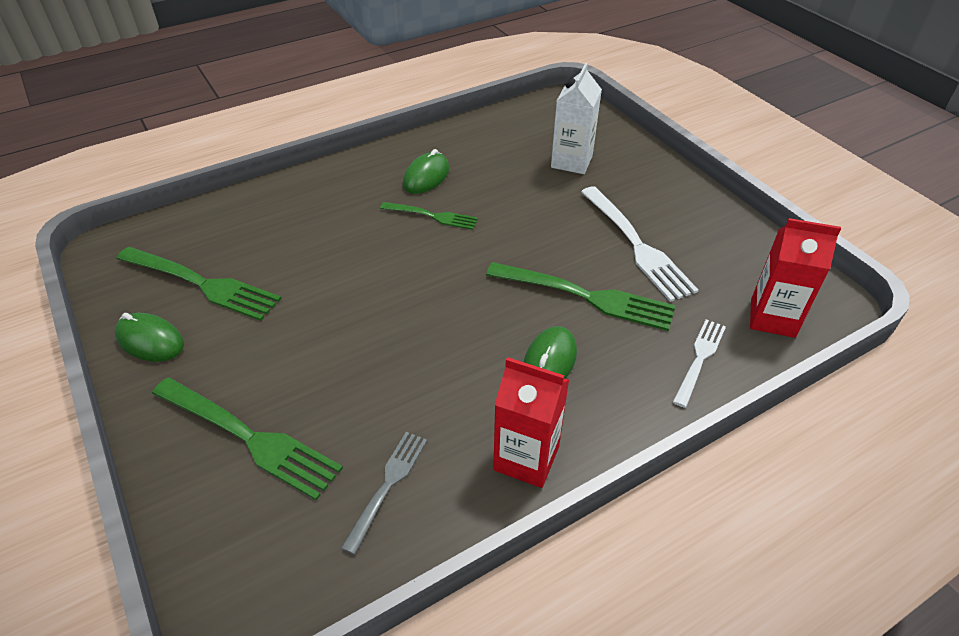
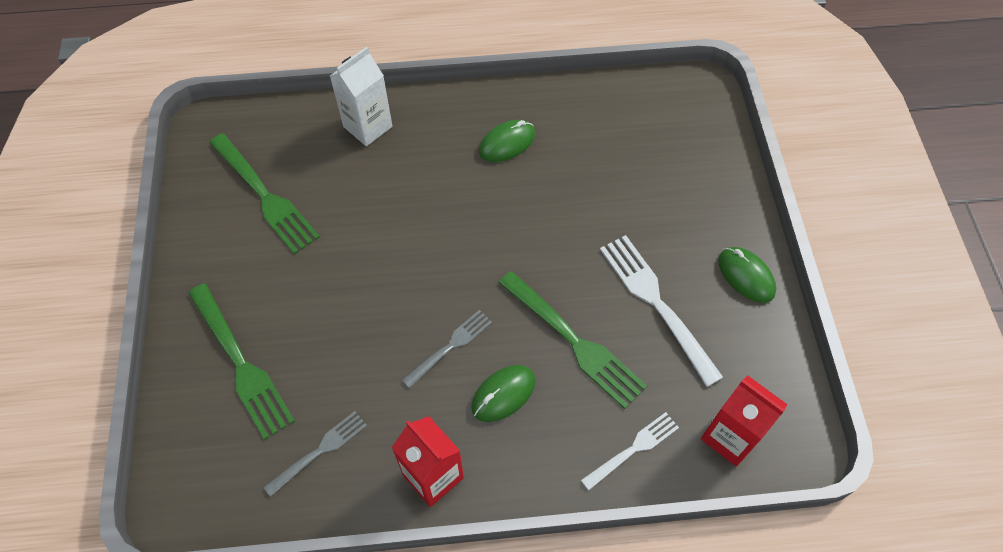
camera: 25 degrees right, 15 degrees up
green mouse [115,313,184,362] -> green mouse moved to [718,247,776,303]
green fork [380,202,478,230] -> none
white carton [551,63,602,174] -> white carton moved to [330,47,392,146]
white fork [581,186,698,302] -> white fork turned 150 degrees clockwise [600,235,723,387]
none -> grey fork [402,310,492,388]

